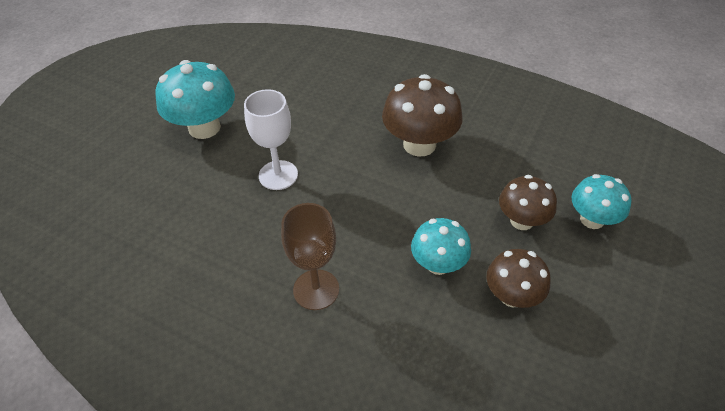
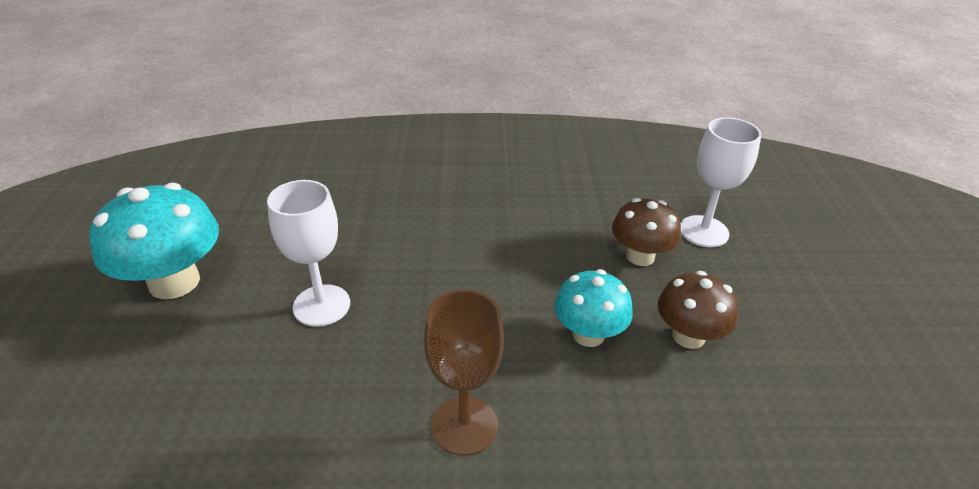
camera: 30 degrees left, 10 degrees down
brown mushroom [382,74,462,156] -> none
turquoise mushroom [571,174,631,229] -> white goblet [680,117,761,247]

